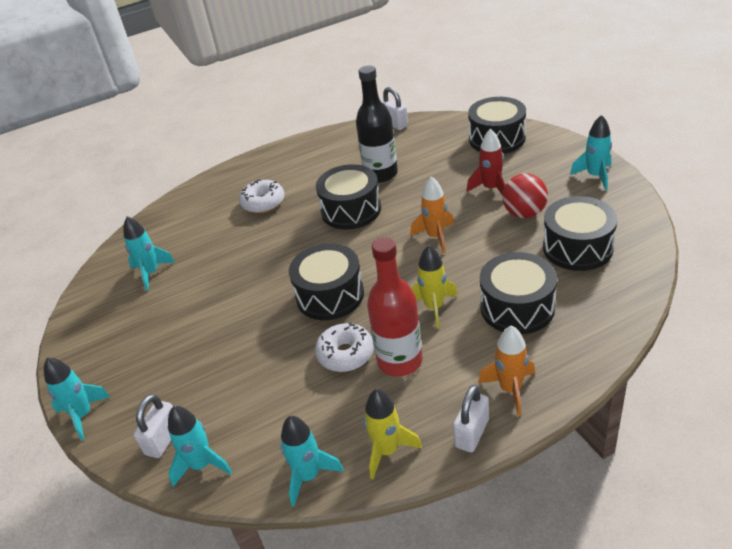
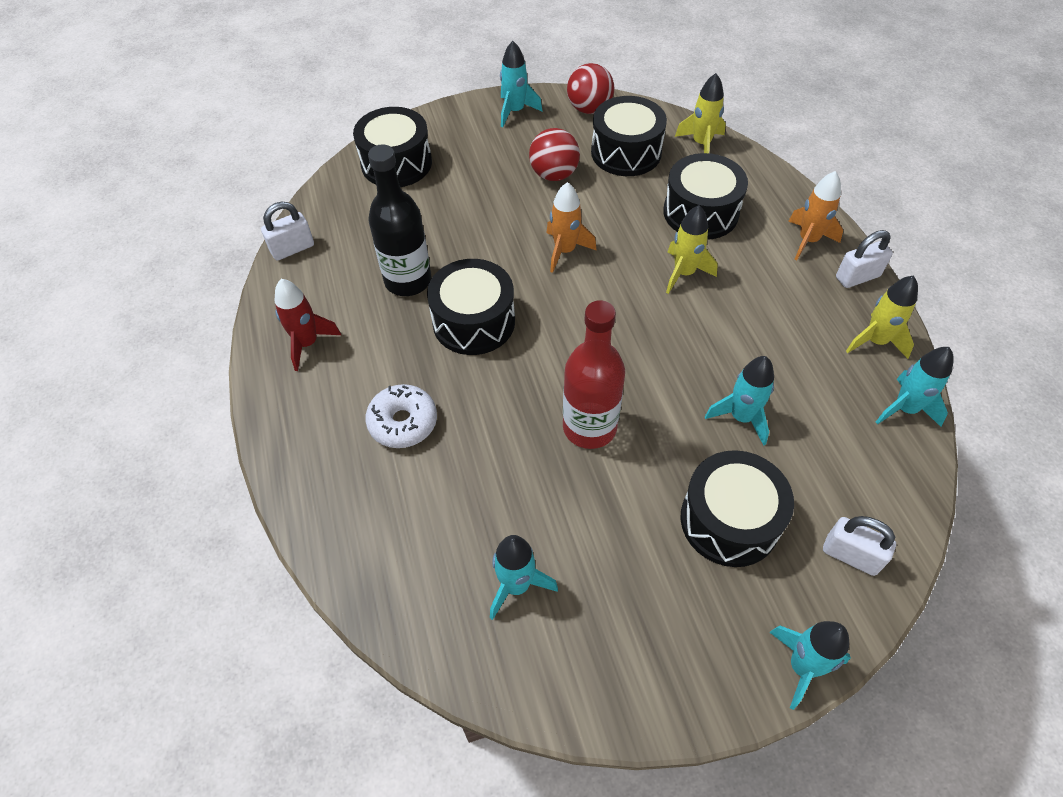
camera: 85 degrees left, 15 degrees up
turquoise rocket [168,406,232,487] -> turquoise rocket moved to [705,356,774,446]
black drum [289,244,364,320] -> black drum moved to [681,450,794,567]
white donut [315,322,374,372] -> none
red bottle [367,237,423,376] -> red bottle moved to [563,300,625,449]
white padlock [453,385,489,452] -> white padlock turned 60 degrees counterclockwise [836,230,893,288]
red rocket [467,129,505,194] -> red rocket moved to [275,279,341,371]
none -> red ball [567,63,614,114]
none -> yellow rocket [675,73,726,153]

